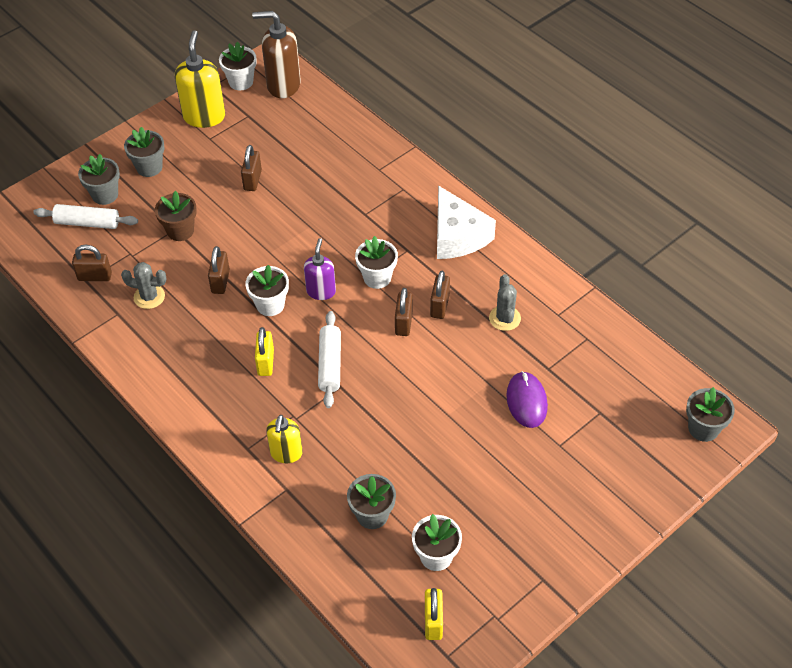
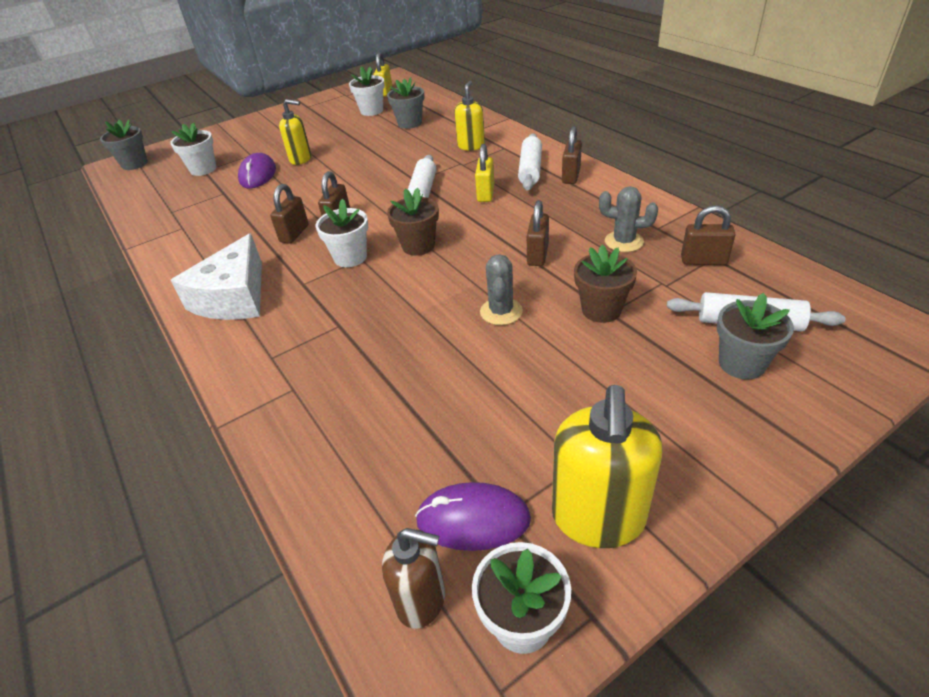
camera: 170 degrees left, 10 degrees down
grey flower pot [124,127,164,177] -> none
brown padlock [241,145,262,191] -> brown padlock moved to [562,126,582,184]
white flower pot [245,265,289,316] -> white flower pot moved to [170,122,216,176]
brown soap dispenser [252,11,301,98] -> brown soap dispenser [382,528,445,629], size x0.62
purple soap dispenser [304,238,336,300] -> brown flower pot [387,188,439,256]
white cheese [437,185,496,259] -> white cheese turned 150 degrees counterclockwise [171,233,262,320]
grey cactus [489,274,521,331] -> grey cactus moved to [480,254,523,325]
none -> yellow soap dispenser [279,99,311,165]
none -> purple mouse [415,482,531,551]
none -> white rolling pin [518,133,542,191]

